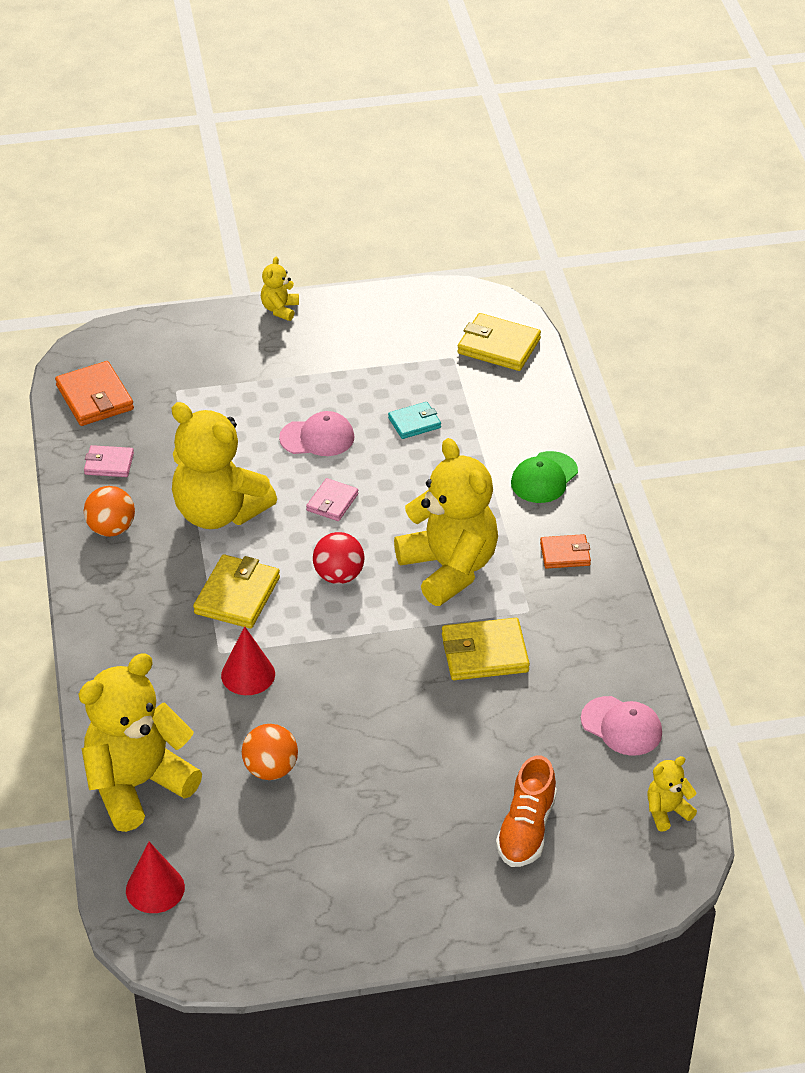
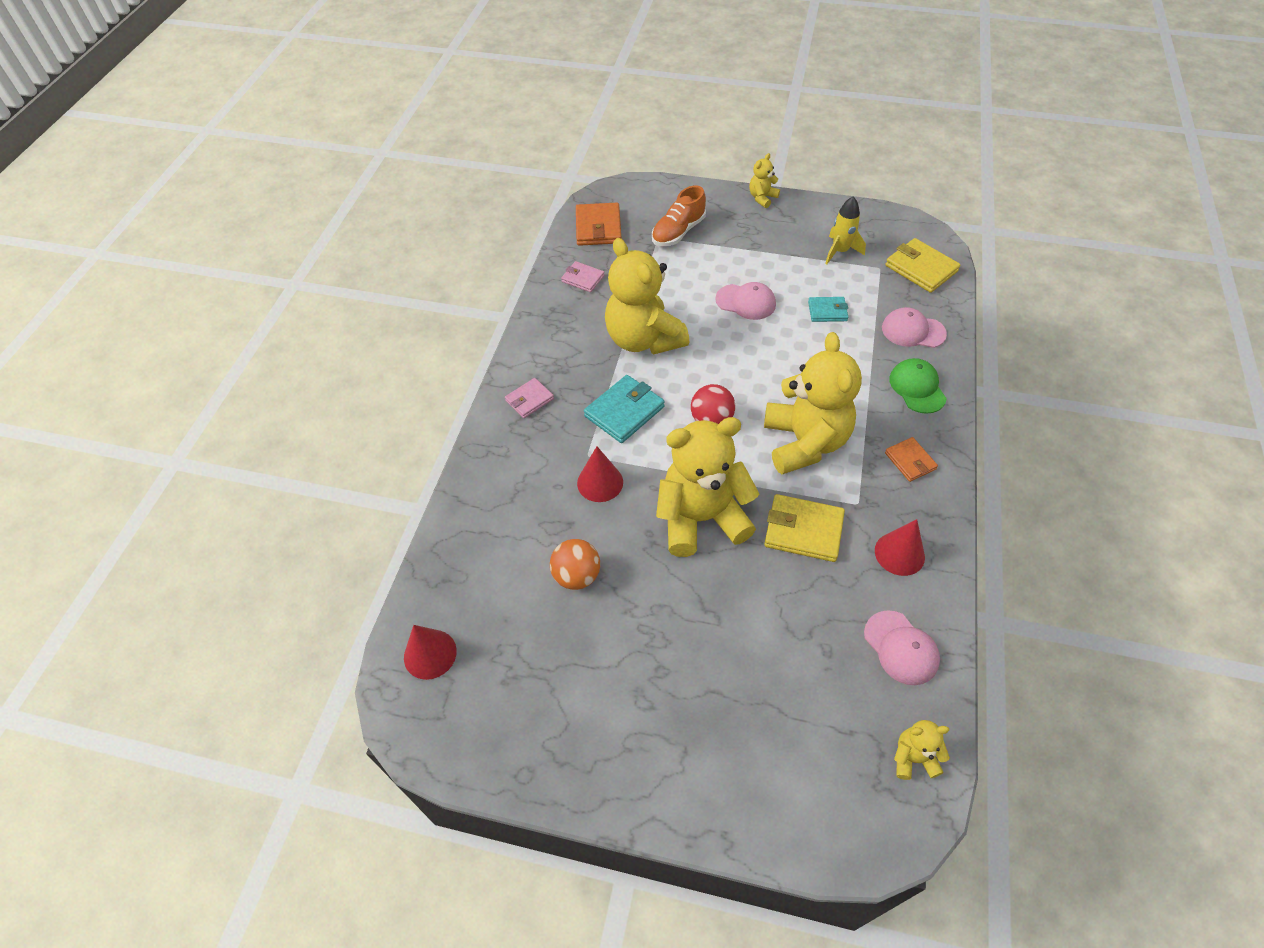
camera: 25 degrees right, 10 degrees up
yellow teddy bear [79,653,202,832] -> yellow teddy bear moved to [656,417,759,557]
orange ball [84,486,135,537] -> none
yellow wallet [193,554,280,629] -> turquoise wallet [584,375,665,443]
pink wallet [306,478,359,521] -> pink wallet moved to [505,378,554,418]
orange shoe [496,756,557,867] -> orange shoe moved to [652,186,706,246]
green cap [511,451,578,503] -> green cap turned 105 degrees clockwise [889,358,947,414]
orange wallet [540,534,591,569] -> orange wallet turned 45 degrees clockwise [885,437,938,482]
none -> yellow rocket [825,196,866,264]
none -> red cone [875,519,925,576]
none -> pink cap [882,307,947,348]

